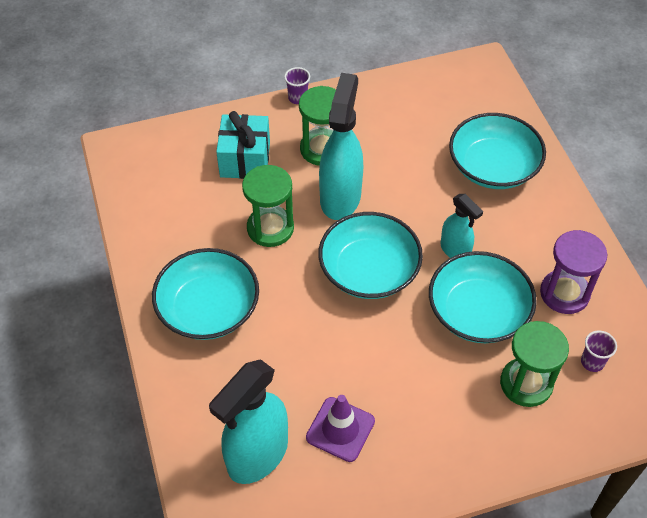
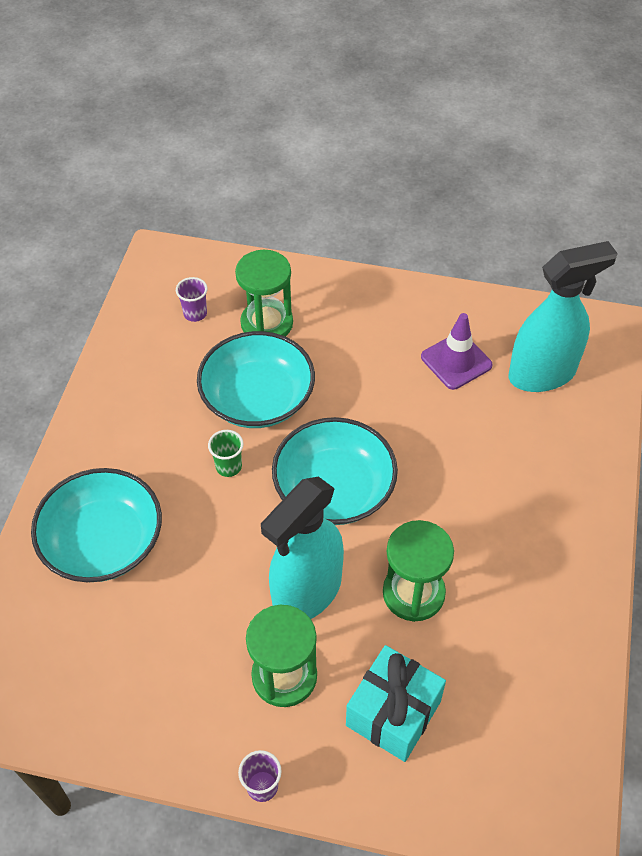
camera: 150 degrees left, 0 degrees up
turquoise bowl [152,248,259,340] -> none
turquoise spray bottle [441,194,483,258] -> green cup [208,430,244,477]
purple hourglass [540,230,607,314] -> none

